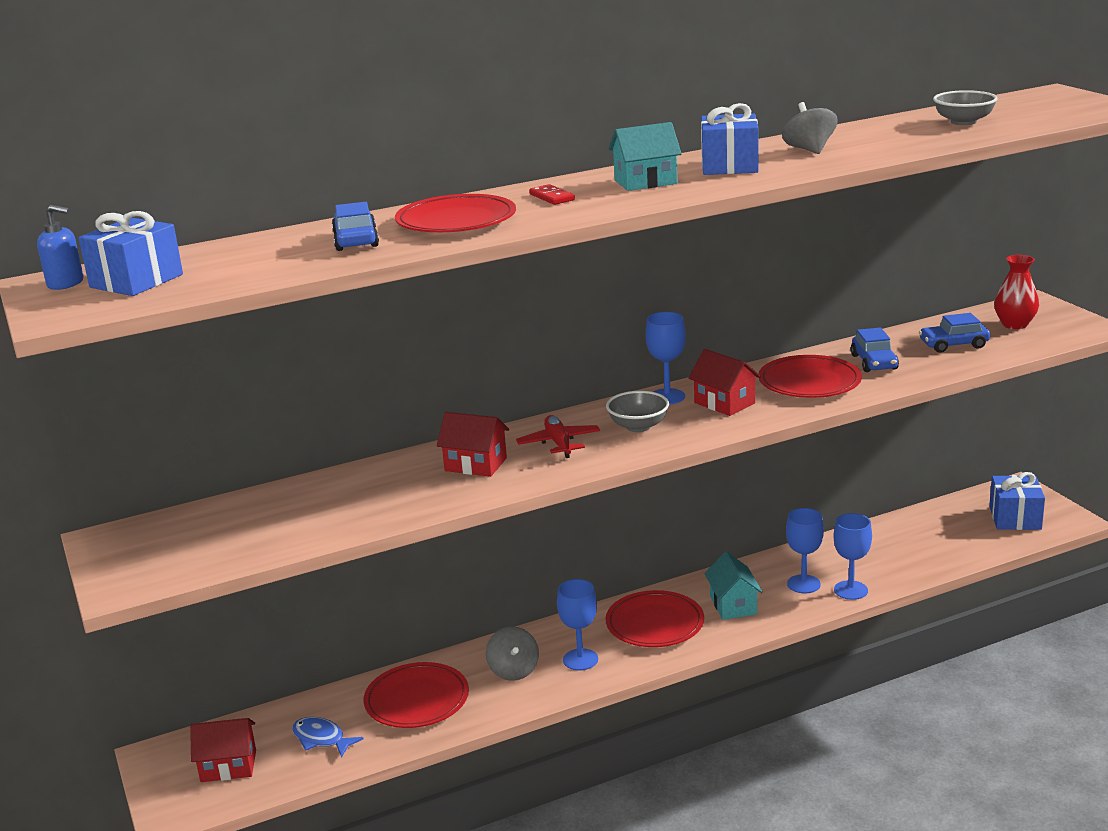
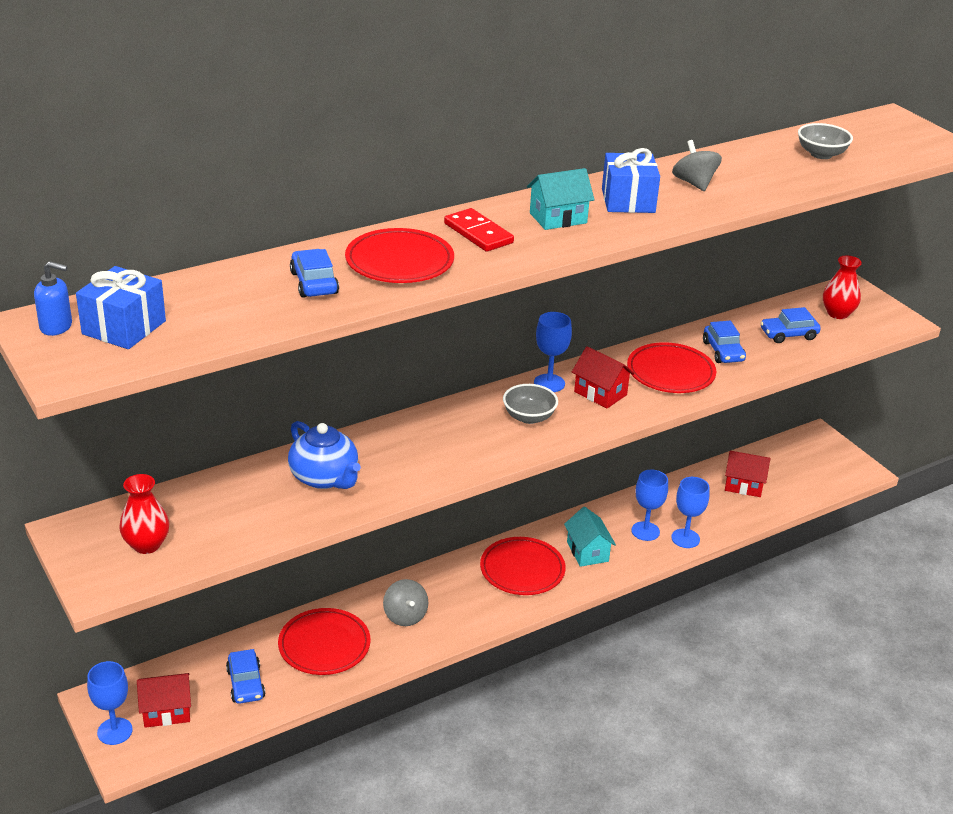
camera: 10 degrees left, 10 degrees up
blue fish [292,717,364,758] -> blue car [226,649,265,704]
red house [437,412,509,477] -> red house moved to [725,451,770,497]
red plane [516,415,600,458] -> none
red domino [529,184,575,205] -> red domino [444,208,514,252], size x1.60
blue goblet [557,579,598,670] -> blue goblet moved to [87,661,133,745]
blue gift [989,472,1045,530] -> none
none -> red vase [119,474,170,554]
none -> blue teapot [288,421,361,489]

